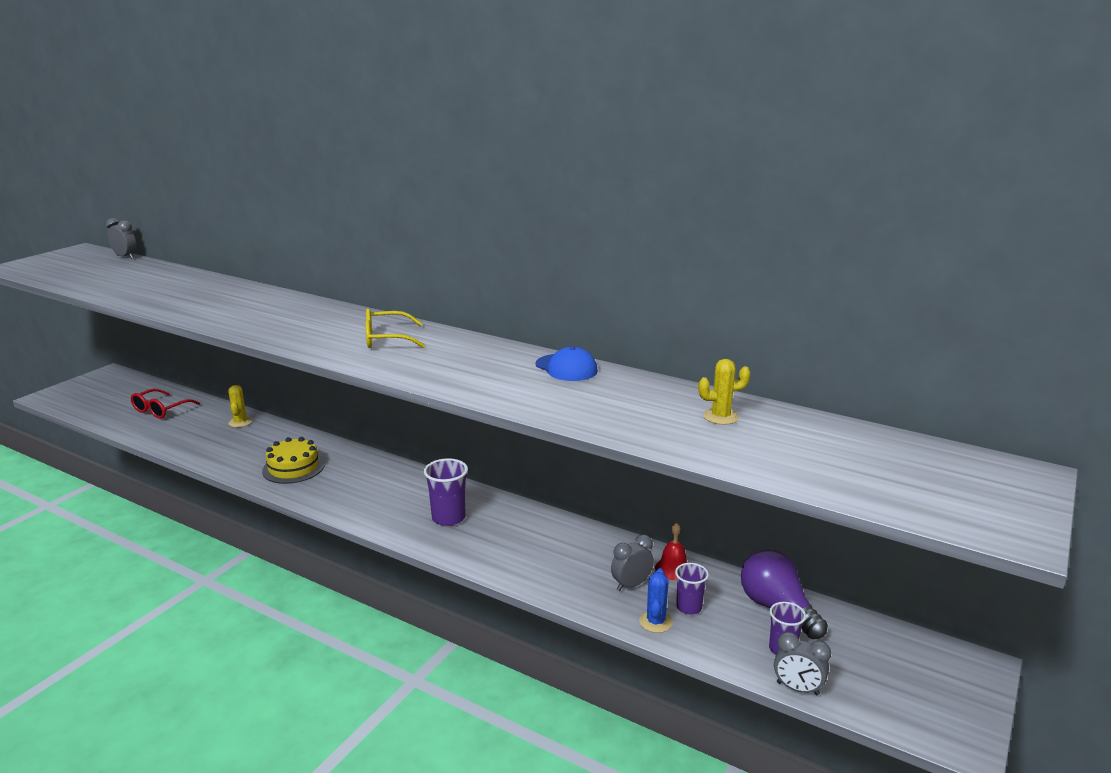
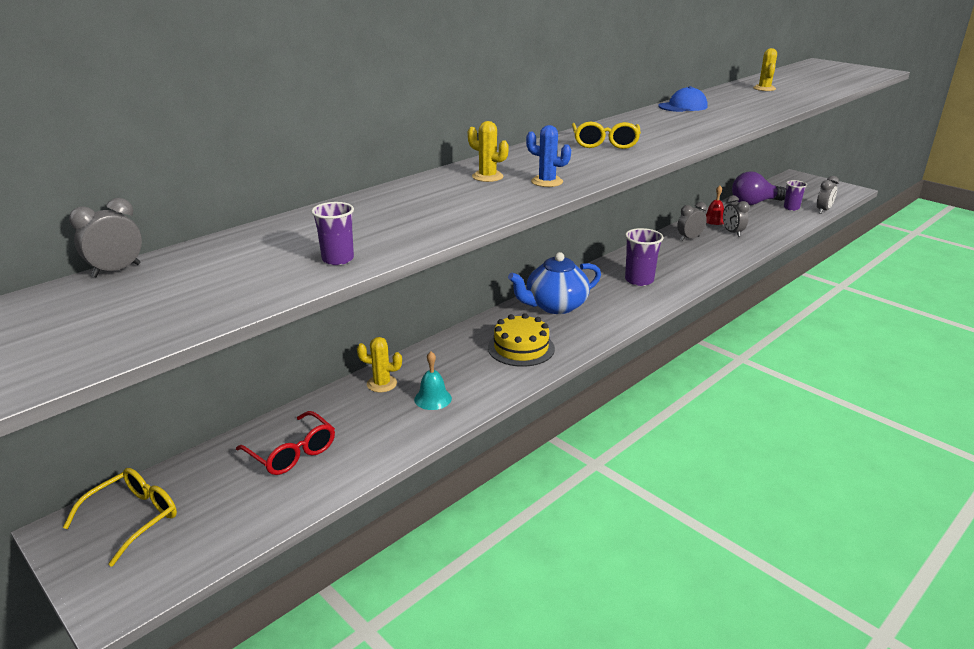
camera: 75 degrees left, 5 degrees up
blue cactus [639,568,673,633] -> blue cactus moved to [526,125,571,187]
purple cup [675,563,709,615] -> purple cup moved to [311,202,354,265]
none -> yellow glasses [63,468,177,567]
none -> turquoise bell [414,351,452,410]
none -> yellow cactus [468,121,509,182]
none -> blue teapot [508,252,601,314]
none -> grey clock [677,202,707,241]

